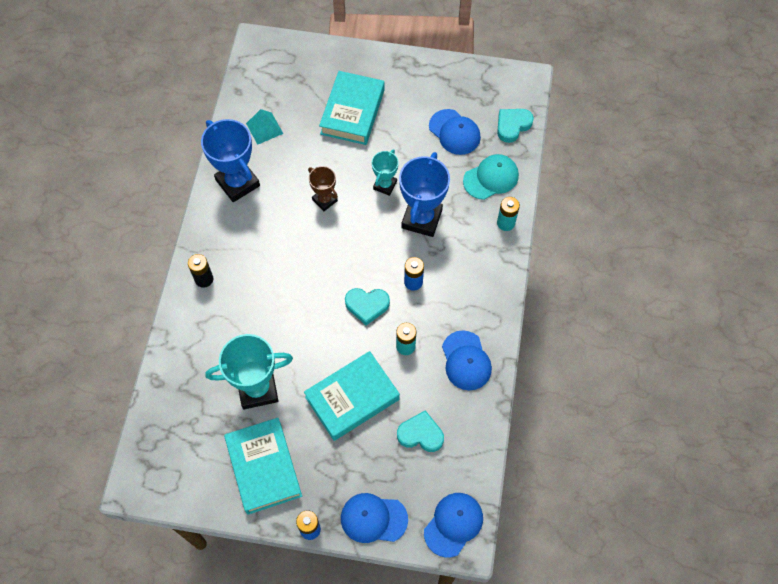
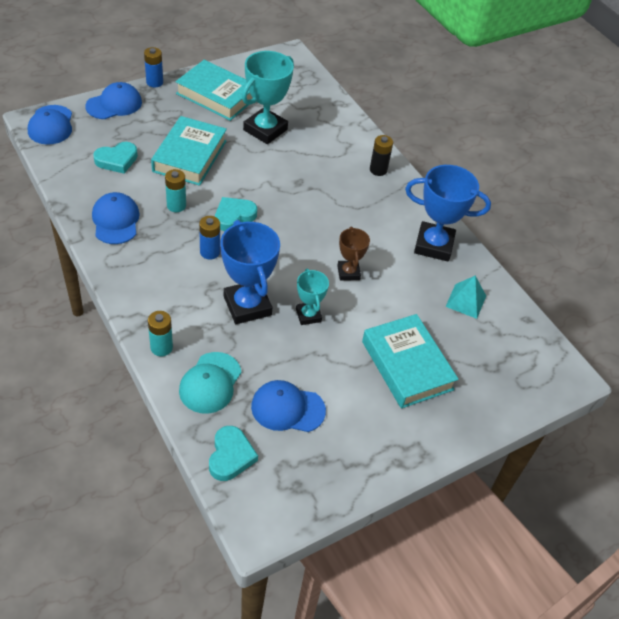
camera: 135 degrees right, 15 degrees down
brown trophy [308,166,338,211] -> brown trophy turned 75 degrees clockwise [337,227,370,281]
blue cap [442,331,492,390] -> blue cap turned 45 degrees clockwise [92,192,140,244]

